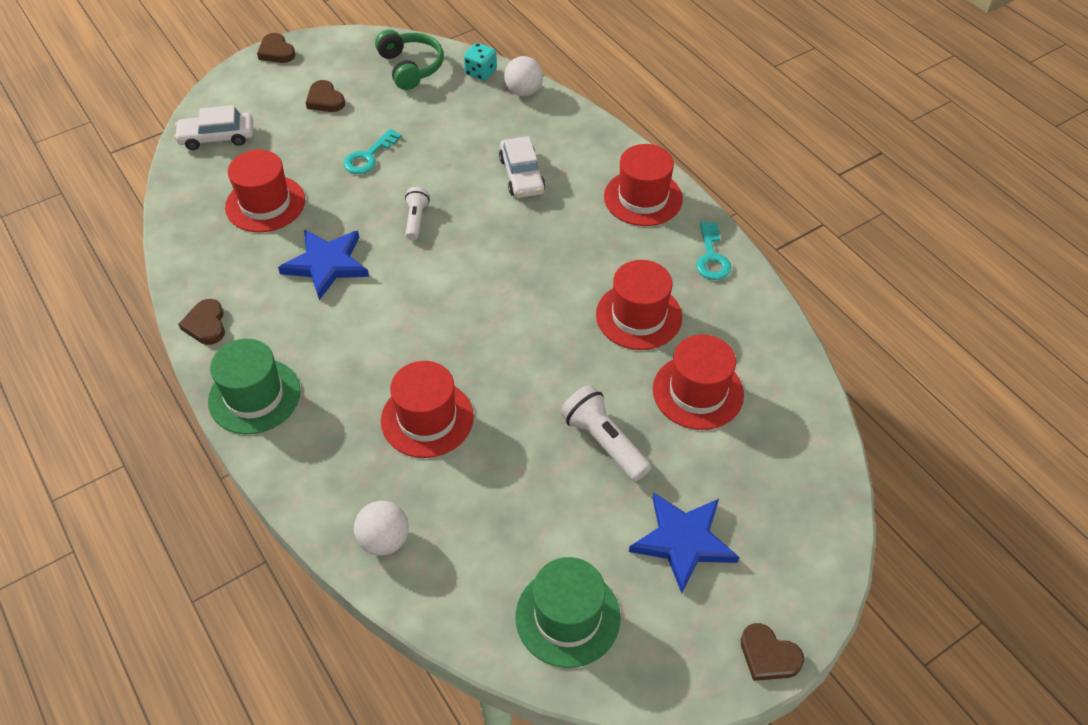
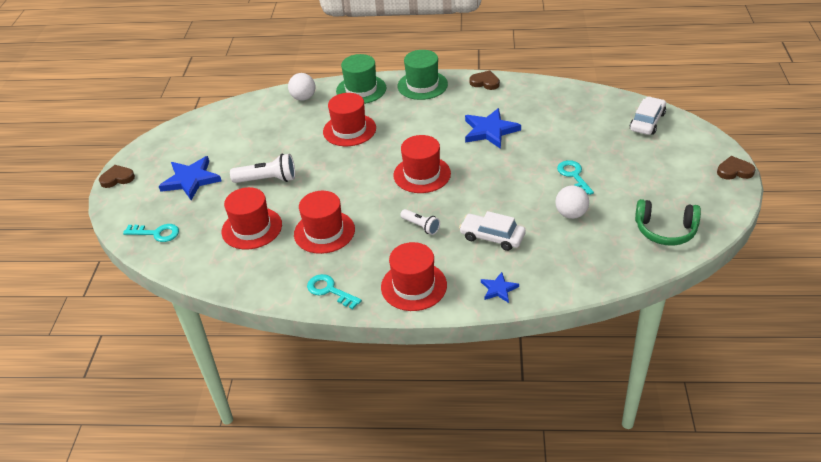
camera: 130 degrees right, 10 degrees down
red hat [225,150,305,232] -> red hat moved to [393,135,451,193]
brown heart [306,80,345,112] -> none
white flashlight [405,187,430,240] -> white flashlight moved to [400,209,440,235]
turquoise dice [464,43,497,81] -> none
white ball [504,56,543,96] -> white ball moved to [555,185,589,219]
green hat [515,557,621,668] -> green hat moved to [336,54,386,104]
none -> turquoise key [123,224,179,242]
none -> blue star [481,272,519,303]

